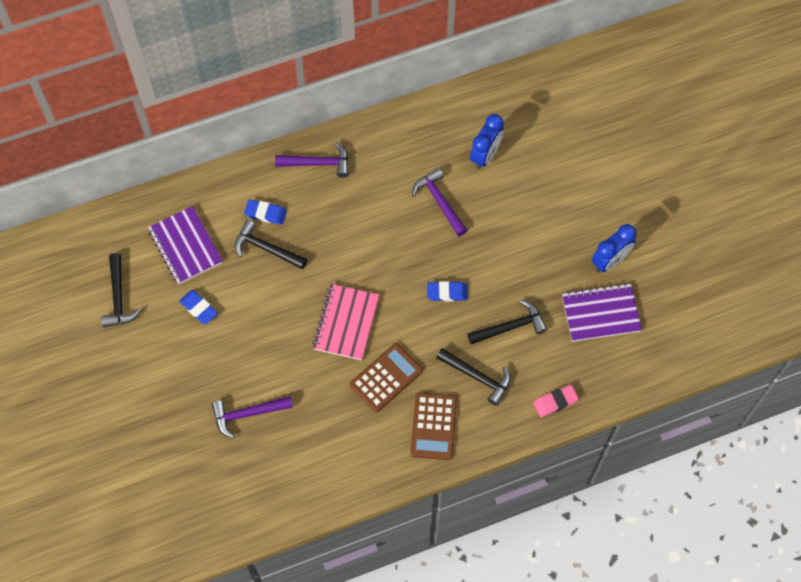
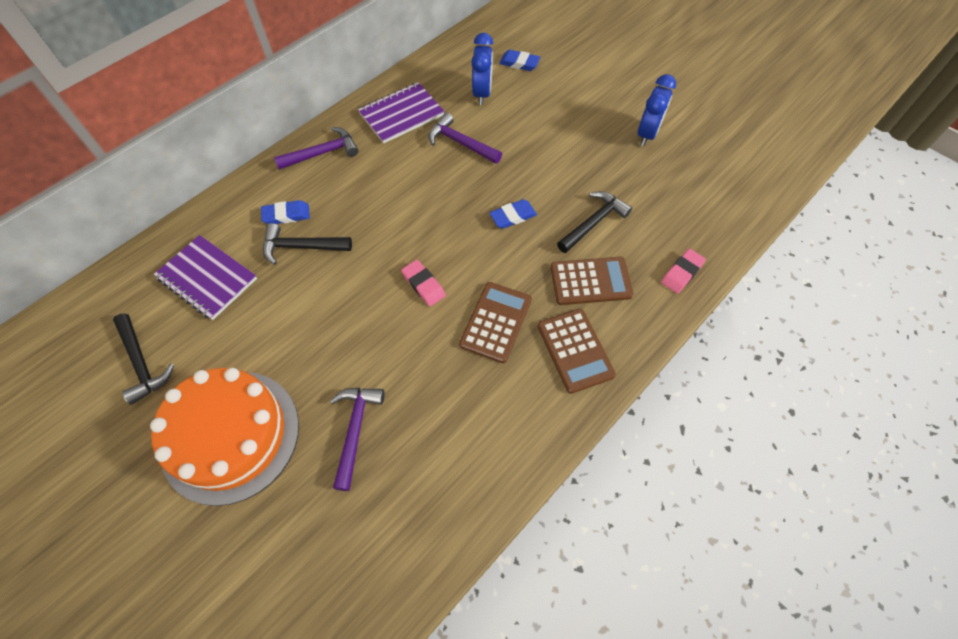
camera: 25 degrees left, 5 degrees down
blue eraser [179,290,218,325] -> blue eraser moved to [499,50,540,71]
purple hammer [211,396,293,439] -> purple hammer turned 135 degrees clockwise [330,388,385,491]
pink notebook [312,284,379,360] -> pink eraser [401,260,446,306]
black hammer [436,348,511,406] -> brown calculator [550,257,633,305]
purple notebook [562,283,642,342] -> purple notebook moved to [358,82,444,143]
none -> orange cake [150,368,299,506]

